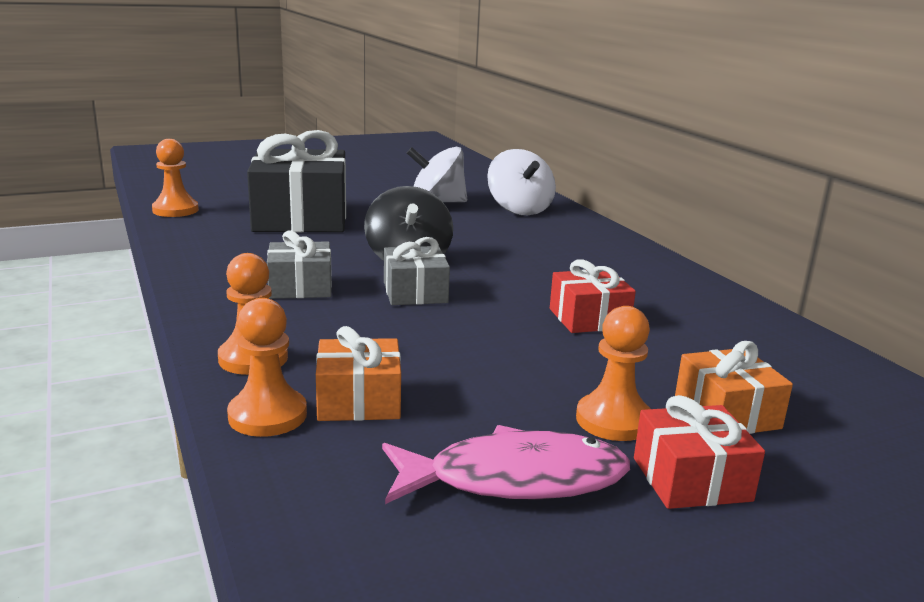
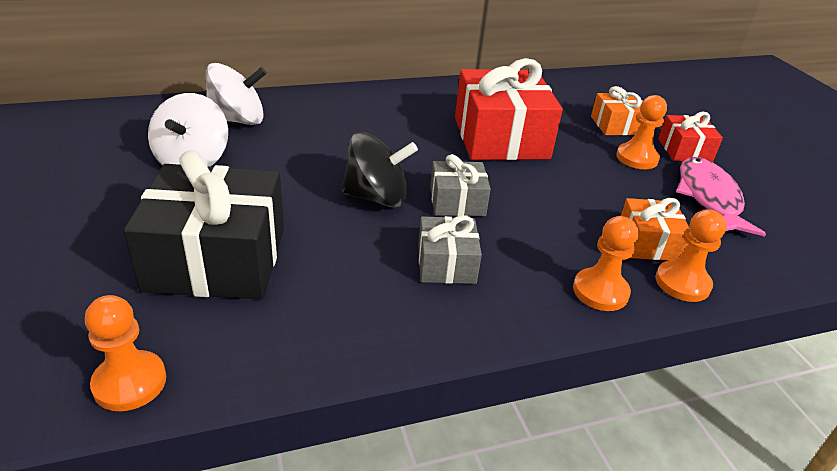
camera: 85 degrees left, 15 degrees up
red gift [550,260,636,333] -> red gift [455,58,563,160], size x1.94

